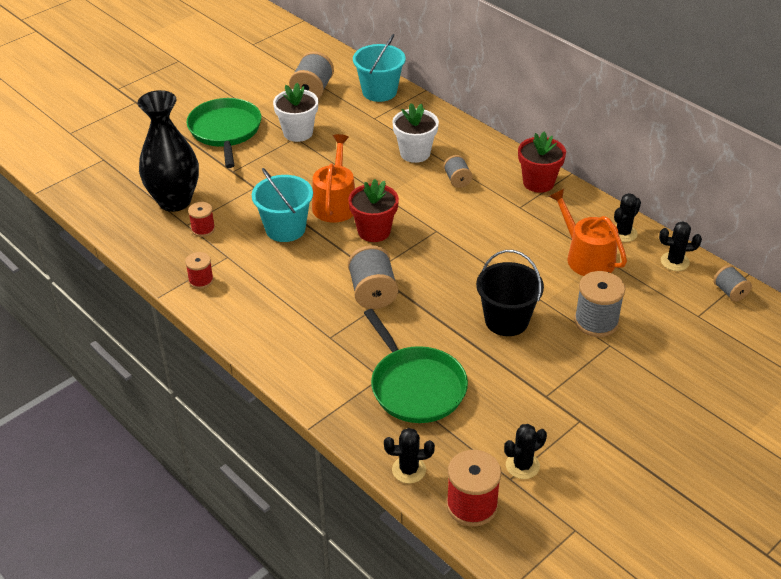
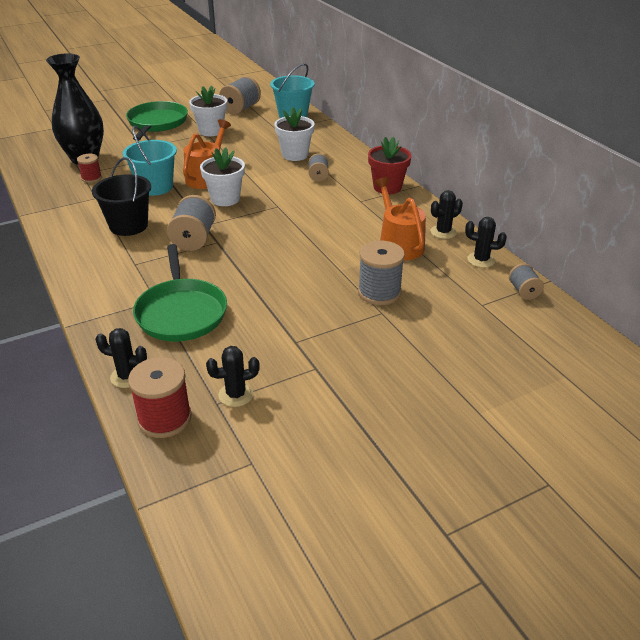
camera: 15 degrees right, 5 degrees down
red spool [185,252,214,289] -> none
red flower pot [348,179,399,242] -> white flower pot [200,147,245,206]
black bucket [476,250,544,336] -> black bucket moved to [92,157,151,236]

